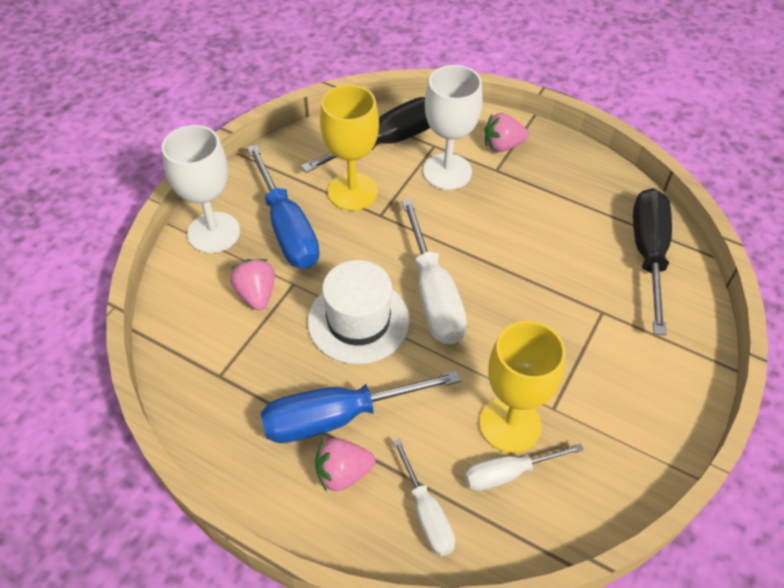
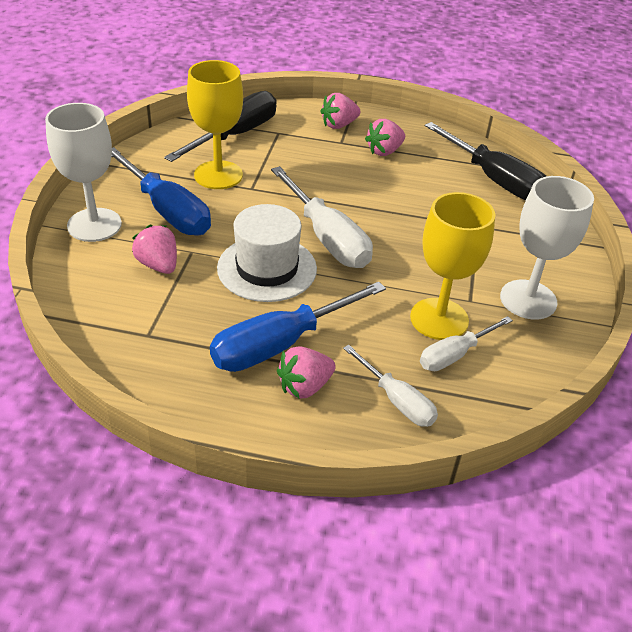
camera: 20 degrees left, 10 degrees down
white goblet [423,65,483,190] -> white goblet moved to [500,176,594,319]
black screwdriver [633,188,672,336] -> black screwdriver turned 150 degrees clockwise [425,122,546,200]
none -> pink strawberry [365,119,405,156]

